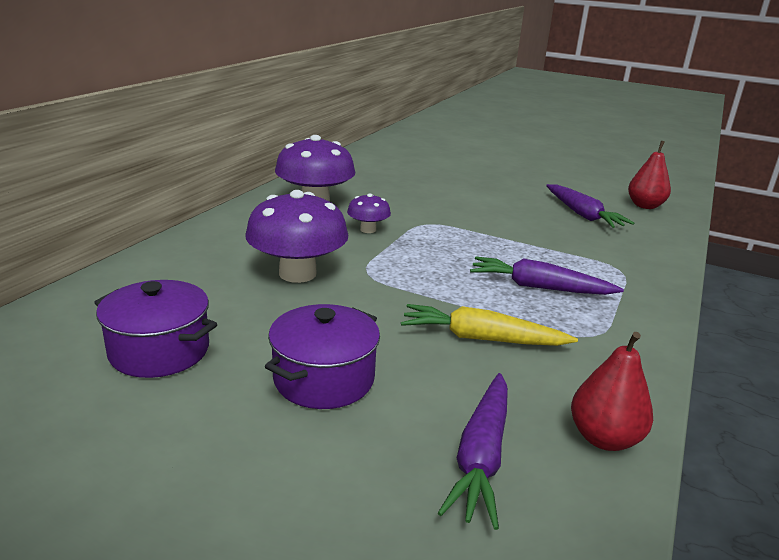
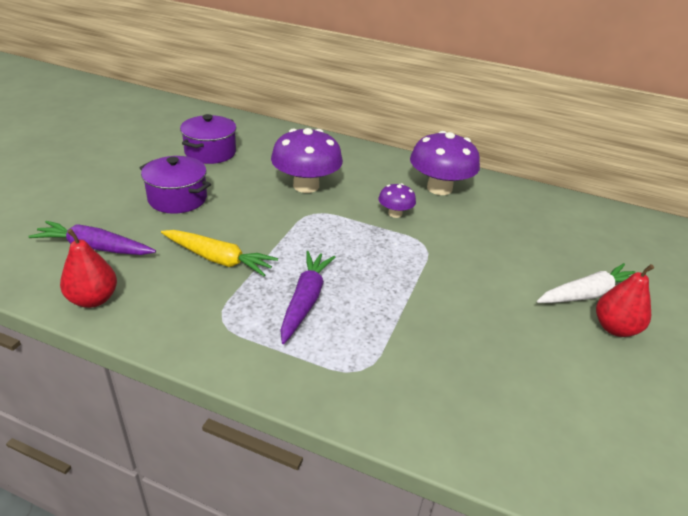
camera: 85 degrees right, 10 degrees up
yellow carrot [401,304,578,346] -> yellow carrot turned 105 degrees clockwise [161,230,278,276]
purple carrot [546,184,634,228] -> none
red pear [628,141,671,209] -> red pear moved to [596,264,654,337]
none -> white carrot [537,263,635,303]

